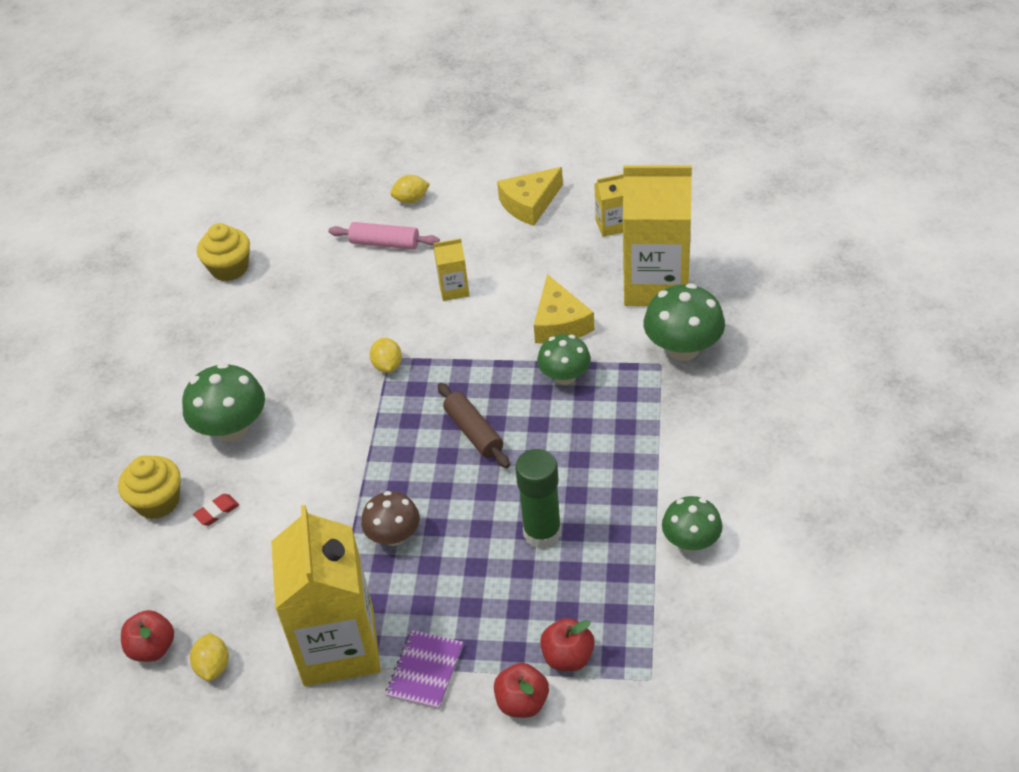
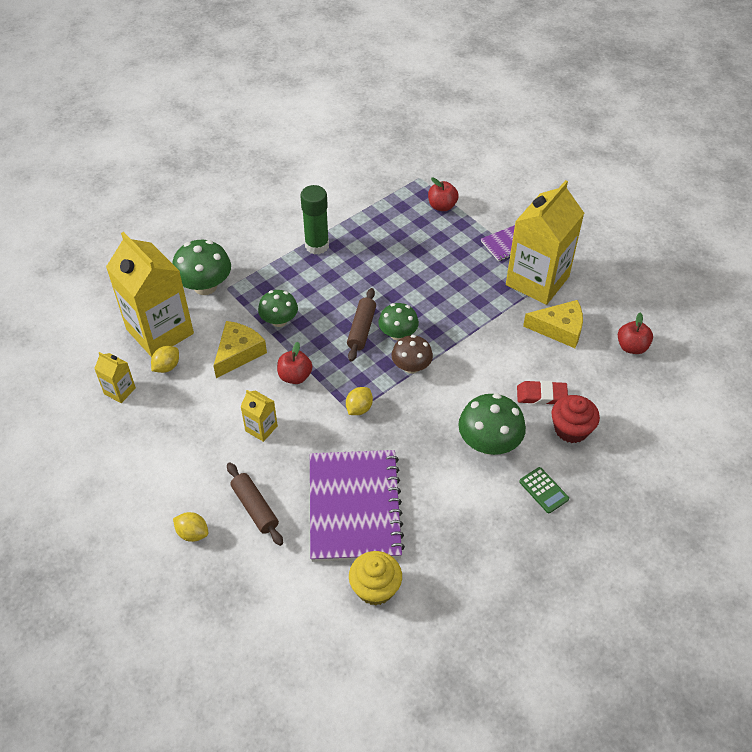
camera: 140 degrees left, 5 degrees up
yellow cupcake [118,455,181,519] -> red cupcake [552,395,600,443]
yellow lemon [190,633,229,681] -> yellow lemon moved to [151,346,179,373]
red eraser [193,494,239,526] -> red eraser [517,380,568,405], size x1.55
pink rolling pin [329,222,440,250] -> brown rolling pin [227,463,283,546]
brown mushroom [361,491,420,546] -> brown mushroom moved to [392,335,433,374]
red apple [494,663,549,718] -> red apple moved to [277,342,312,384]
yellow cheese [497,167,563,226] -> yellow cheese moved to [523,300,583,348]
green glue stick [515,449,561,549] -> green glue stick moved to [300,185,329,255]
green mushroom [662,496,722,552] -> green mushroom moved to [378,303,419,341]
none -> purple notebook [310,450,405,562]
none -> green calculator [519,467,569,513]

